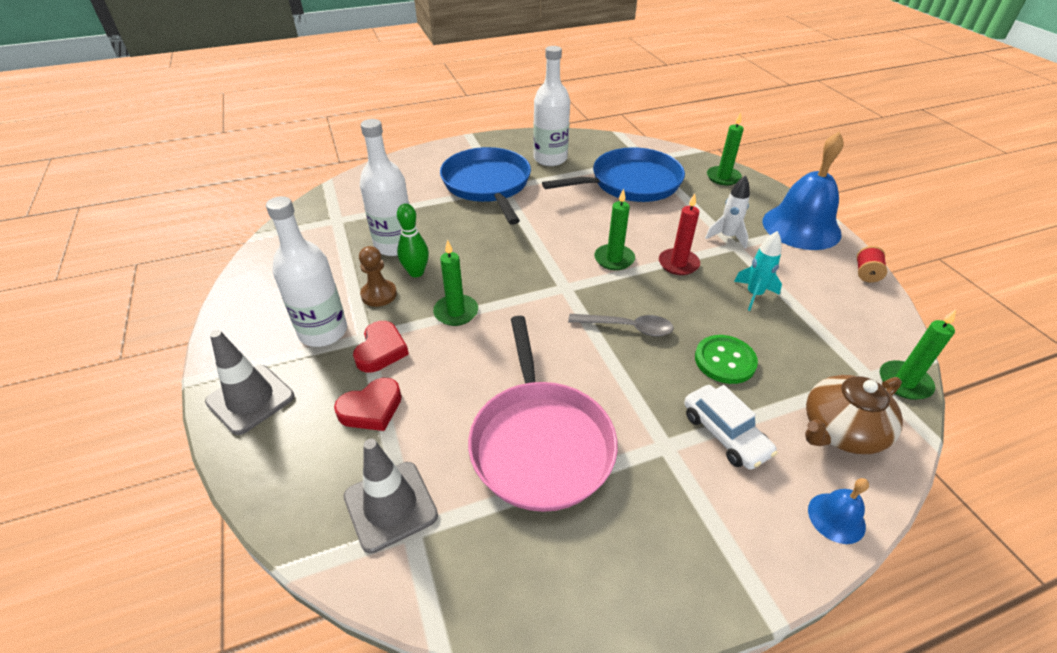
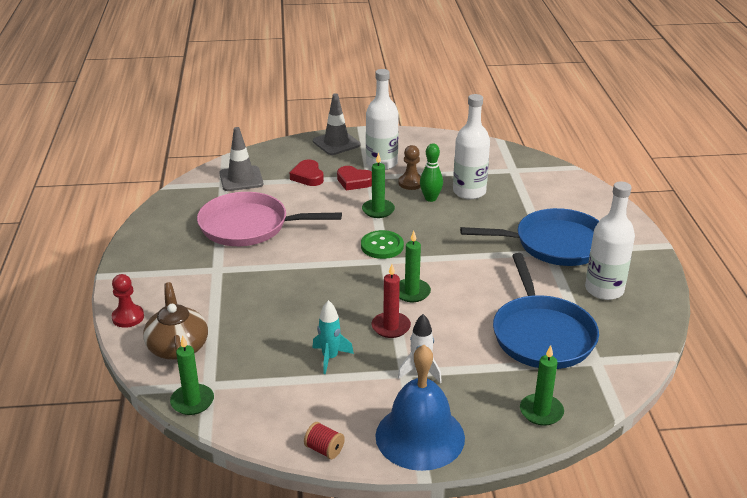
camera: 105 degrees right, 10 degrees down
grey spoon [568,314,674,336] -> none
white car [684,385,778,470] -> none
green button [695,335,758,384] -> green button moved to [361,230,404,259]
blue bell [808,478,869,544] -> red pawn [111,274,144,328]

